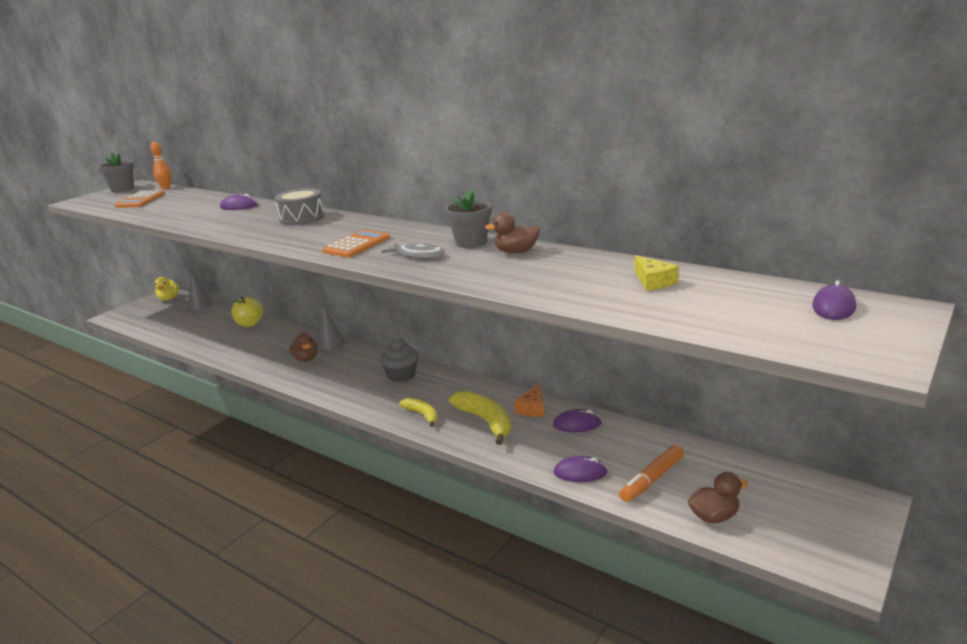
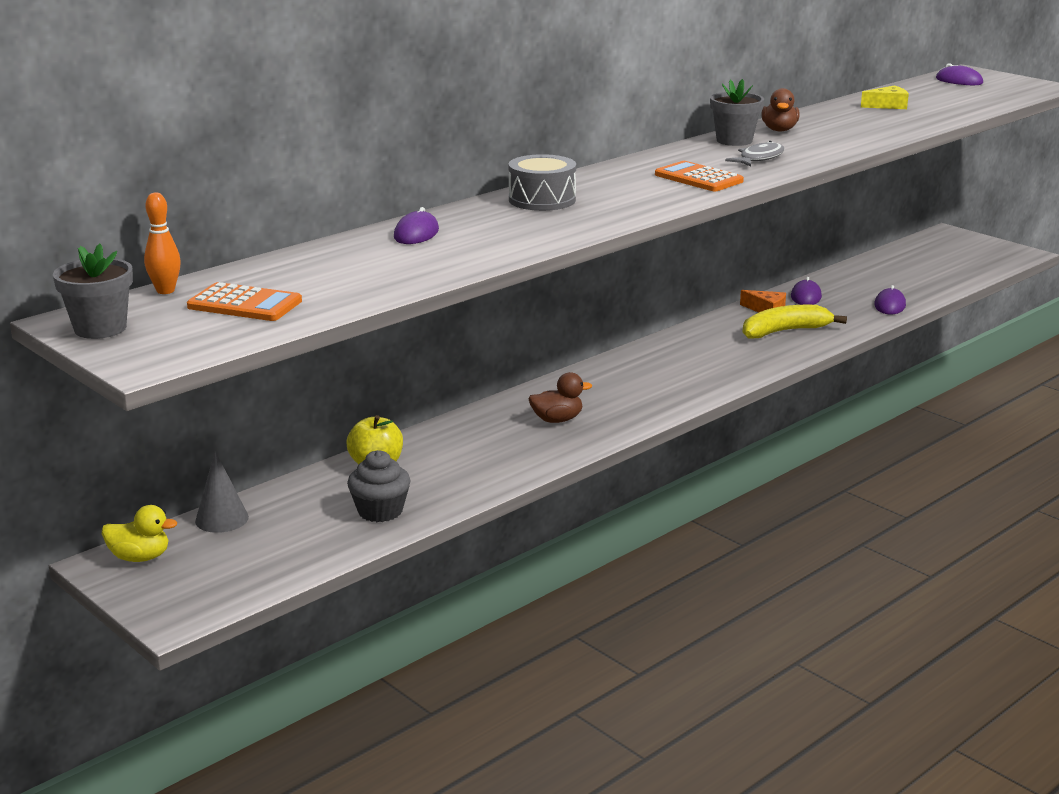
camera: 80 degrees left, 0 degrees up
grey cone [317,307,345,351] -> none
grey cupcake [380,338,418,382] -> grey cupcake moved to [347,450,411,522]
yellow banana [399,398,438,427] -> none
orange marker [619,445,684,502] -> none
brown duck [688,472,748,523] -> none

